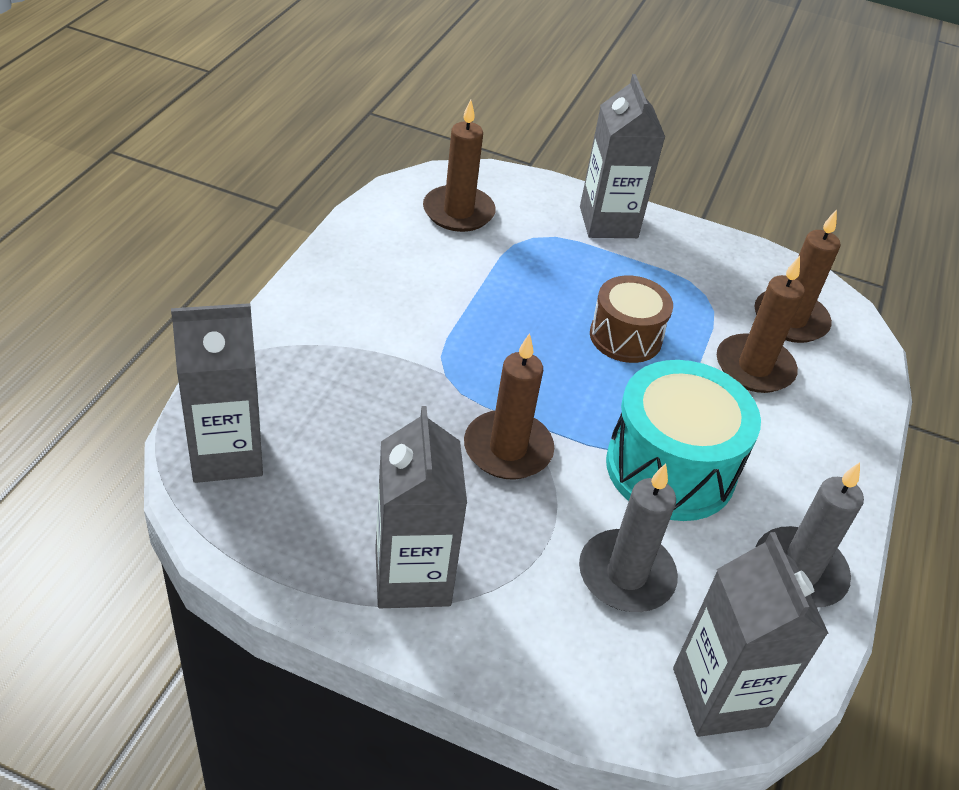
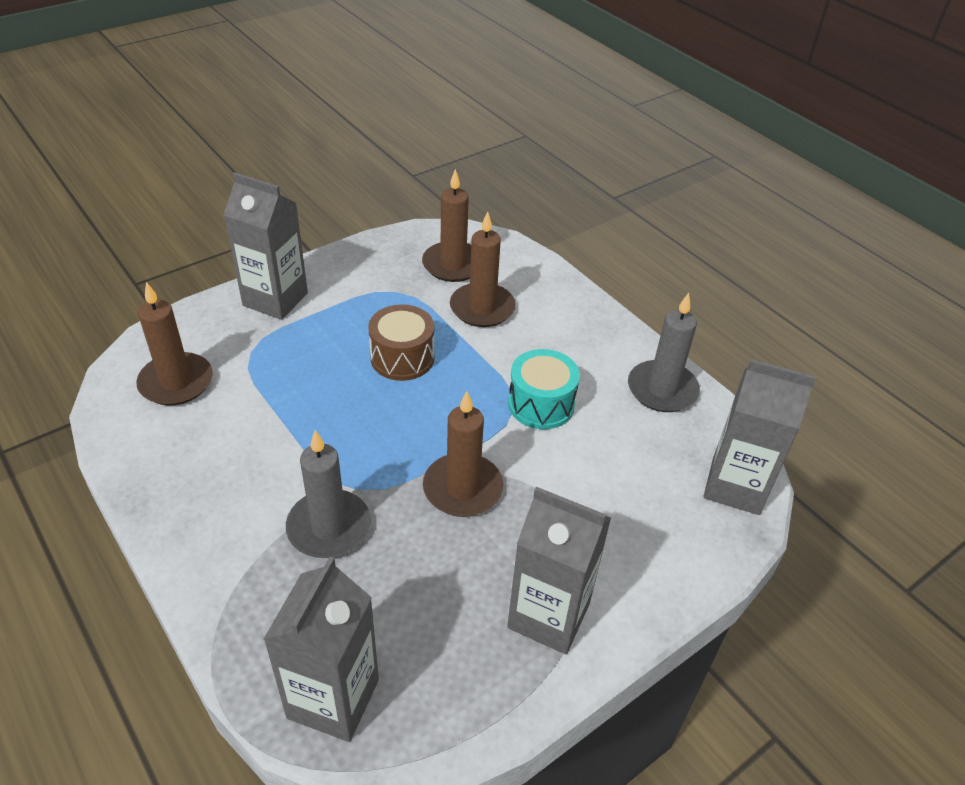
camera: 55 degrees left, 0 degrees up
grey candle [579,463,678,612] -> grey candle moved to [286,430,371,558]
turquoise drum [606,360,761,521] -> turquoise drum [508,349,580,429], size x0.63

